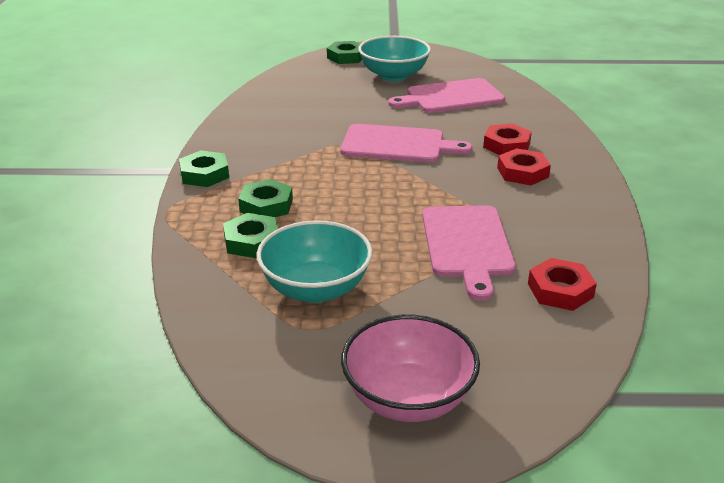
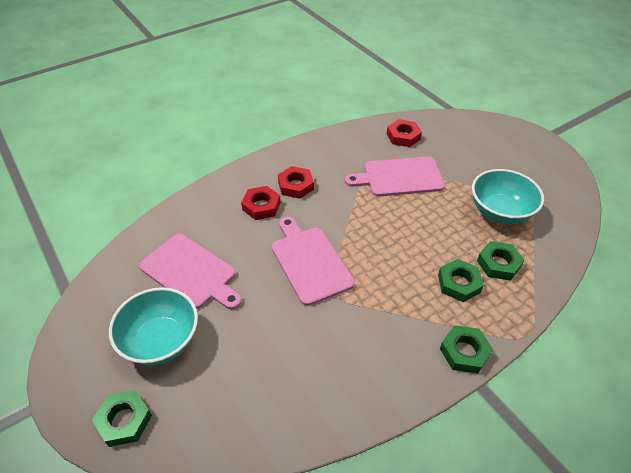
camera: 125 degrees left, 15 degrees up
pink bowl [341,315,480,422] -> none
pink cutting board [422,205,516,301] -> pink cutting board turned 150 degrees counterclockwise [345,156,445,197]

